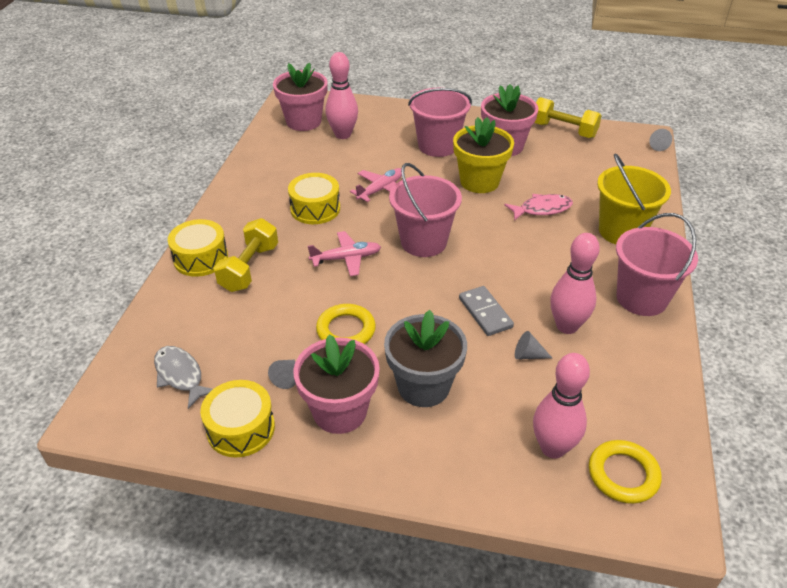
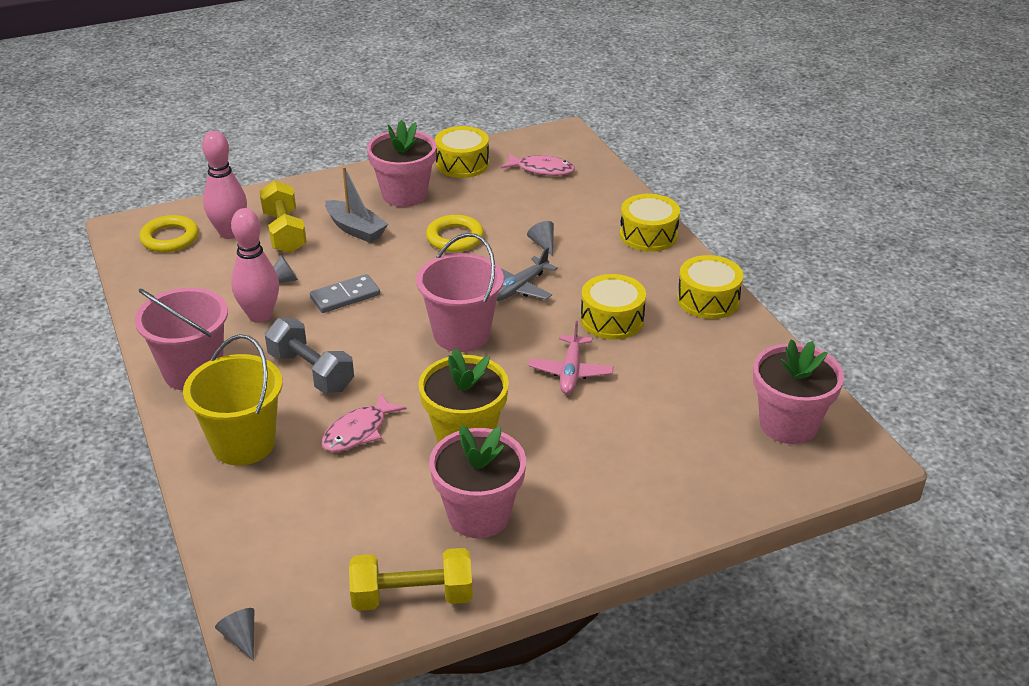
camera: 145 degrees right, 5 degrees down
grey fish [154,346,213,409] -> pink fish [501,153,575,176]
yellow dumbbell [214,218,278,292] -> yellow dumbbell moved to [259,180,307,253]
grey cone [268,360,296,389] -> grey cone moved to [527,221,554,256]
pink plane [308,231,381,276] -> grey plane [497,247,558,301]
pink bowling pin [325,52,358,139] -> none
grey flower pot [384,310,467,407] -> grey boat [325,166,388,243]
pink bucket [408,88,472,157] -> none
grey domino [459,286,514,336] -> grey domino turned 60 degrees counterclockwise [310,274,380,313]
none -> grey dumbbell [265,318,354,393]
none -> yellow drum [677,255,743,319]

